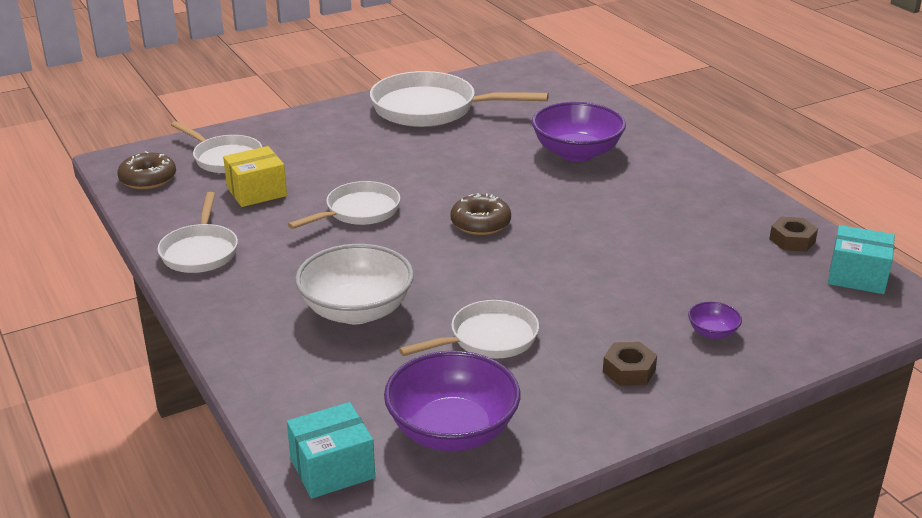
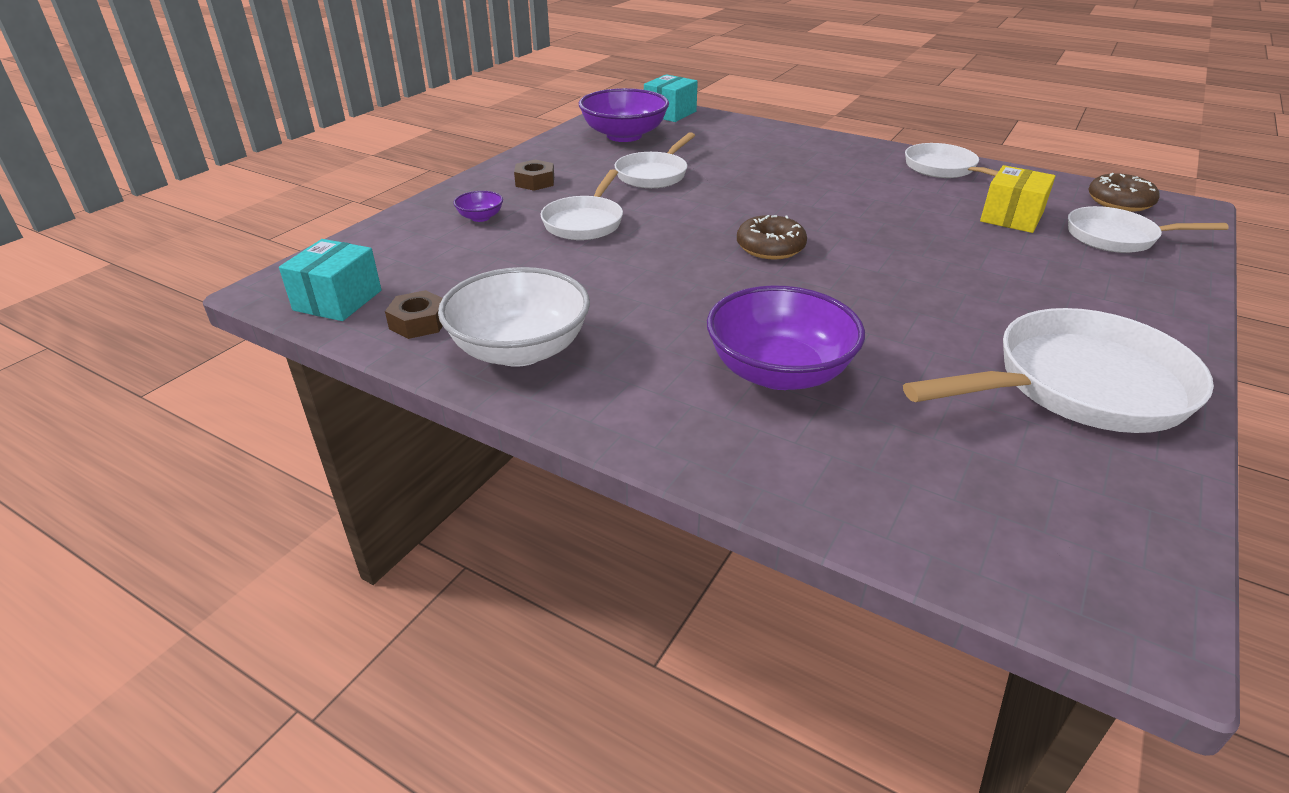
camera: 150 degrees right, 5 degrees up
white pan [288,181,401,229] -> white pan moved to [541,169,623,240]
white bowl [295,244,414,324] -> white bowl moved to [438,267,590,367]
turquoise box [828,225,895,294] -> turquoise box turned 60 degrees counterclockwise [279,239,381,321]

